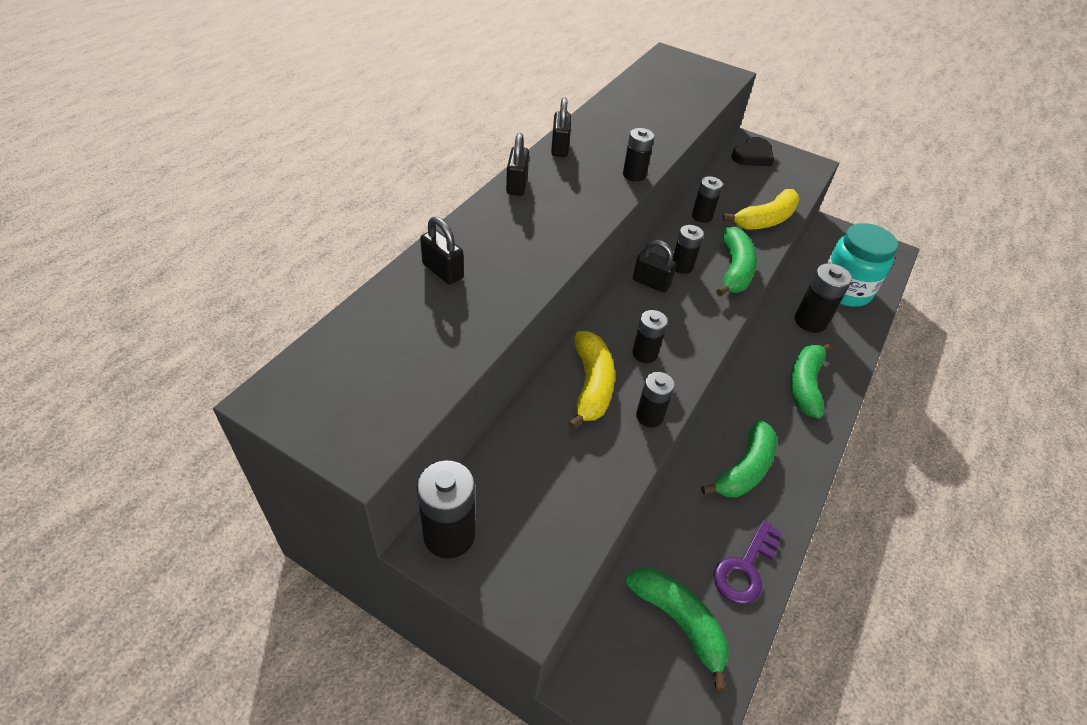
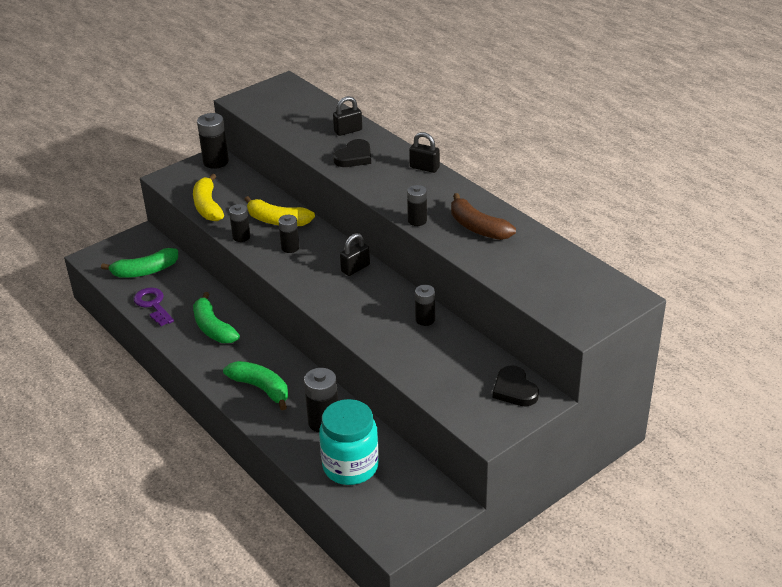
camera: 115 degrees right, 10 degrees down
black padlock [551,97,571,157] -> none
black battery [673,225,704,274] -> none
green banana [716,227,757,296] -> none
yellow banana [723,189,800,230] -> yellow banana moved to [193,174,224,221]
none -> black heart [333,139,371,167]
none -> brown banana [451,193,516,240]

